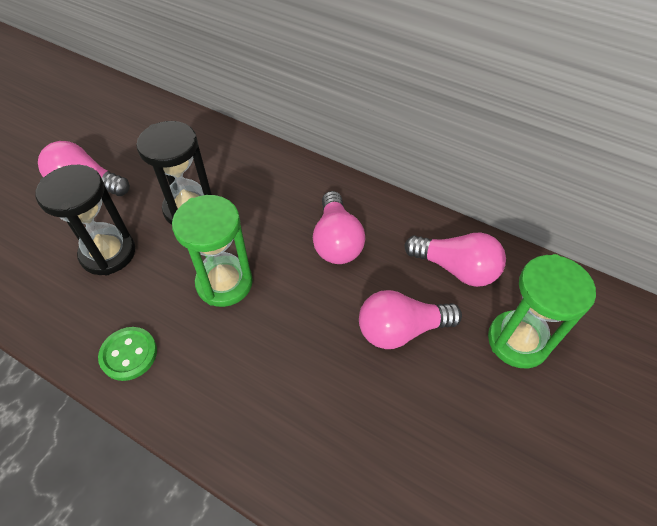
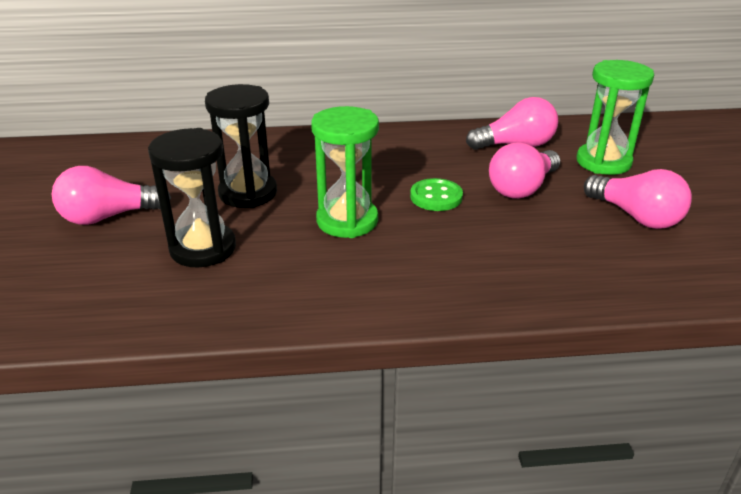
camera: 35 degrees left, 20 degrees down
green button [98,327,157,381] -> green button moved to [410,178,463,211]
pink light bulb [313,191,365,264] -> pink light bulb moved to [584,169,692,229]

